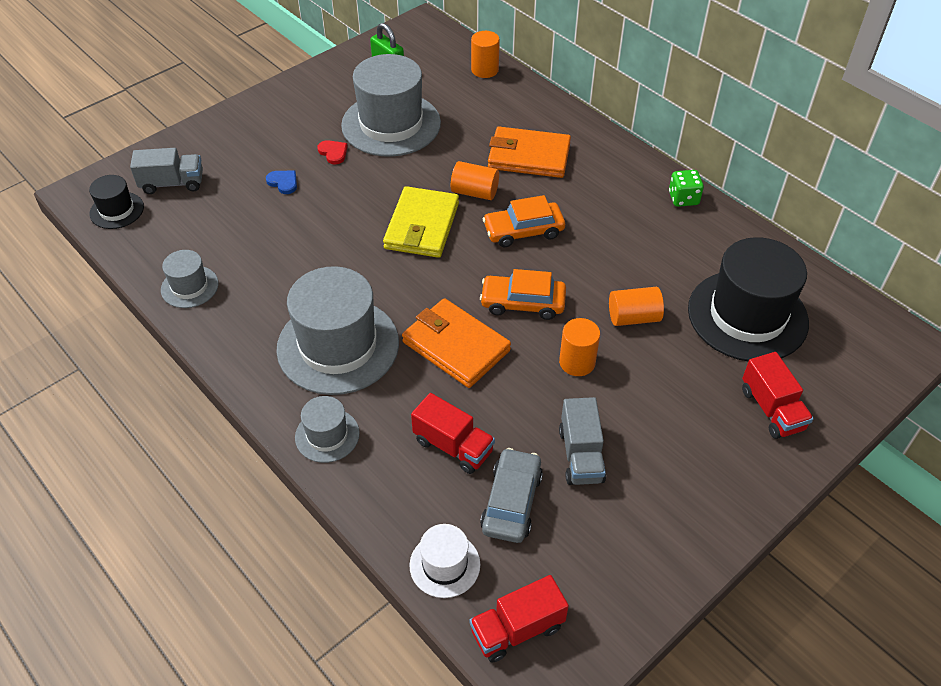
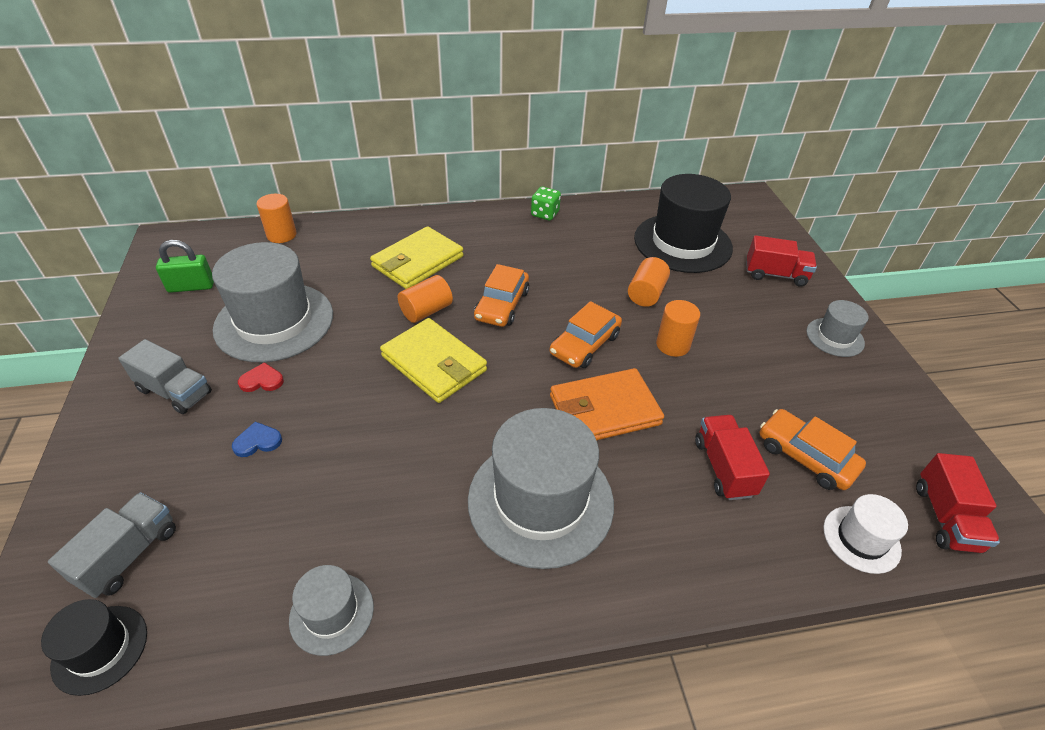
camera: 60 degrees left, 5 degrees down
grey hat [295,396,360,463] -> grey hat moved to [806,300,868,357]
red truck [411,393,495,474] -> red truck turned 75 degrees counterclockwise [695,415,770,500]
grey car [480,448,543,543] -> orange car [760,409,866,490]
orange wallet [488,127,571,178] -> yellow wallet [370,226,464,289]
grey truck [559,397,606,485] -> grey truck moved to [118,339,212,414]

